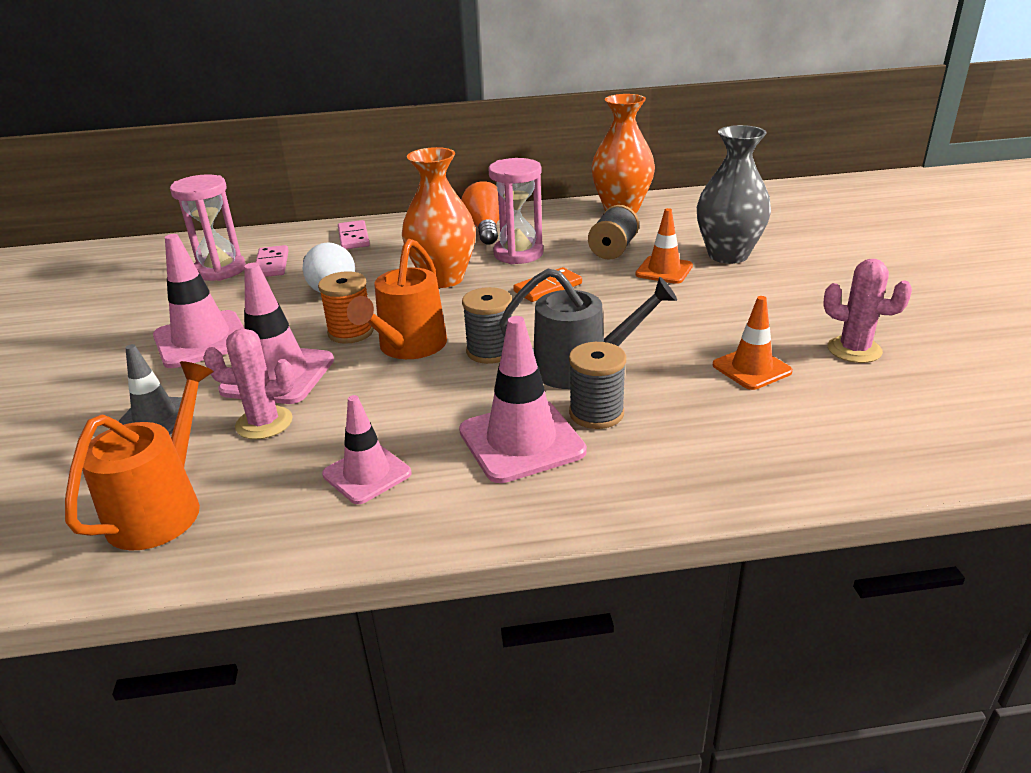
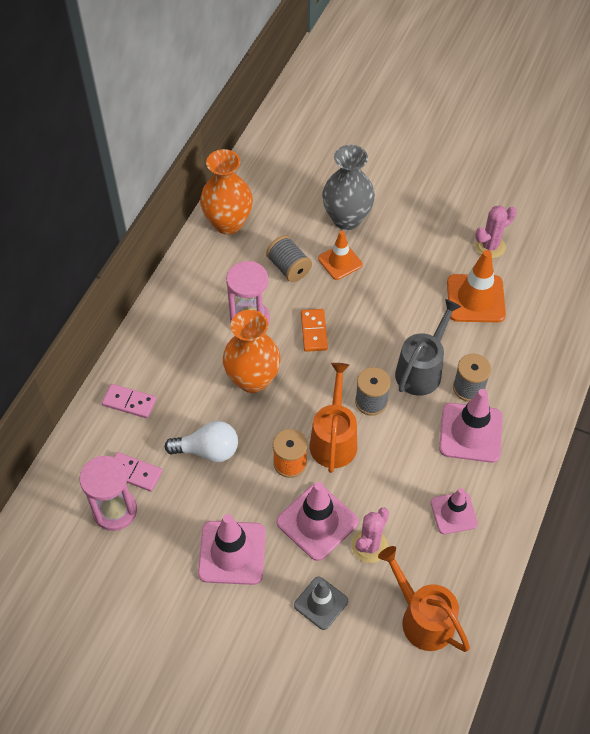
camera: 60 degrees left, 25 degrees up
orange watering can [347,239,447,359] -> orange watering can turned 135 degrees counterclockwise [310,363,357,473]
orange light bulb [461,181,499,245] -> none
orange traffic cone [713,296,793,390] -> orange traffic cone [447,250,506,322], size x1.56

